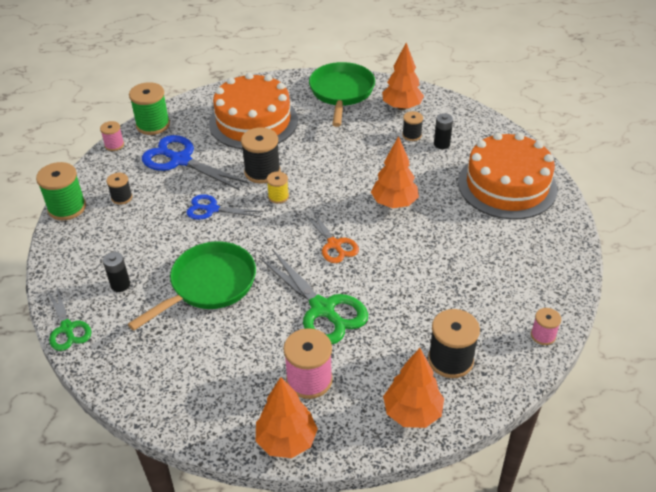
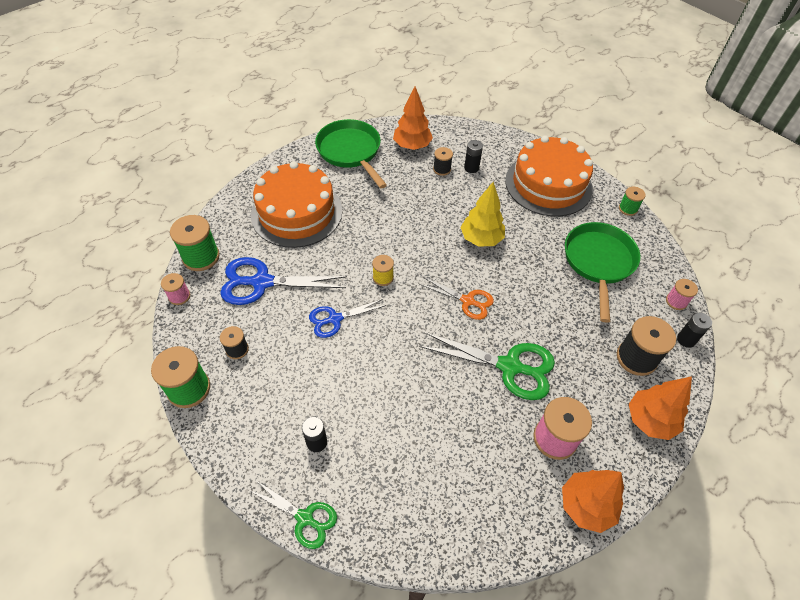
camera: 35 degrees left, 10 degrees up
green pan [128,241,256,331] -> green pan moved to [565,222,640,323]
black spool [241,127,281,184] -> none
orange tree [371,136,419,208] -> yellow tree [460,182,505,247]
none -> green spool [619,186,646,216]
none -> black battery [677,313,712,348]

